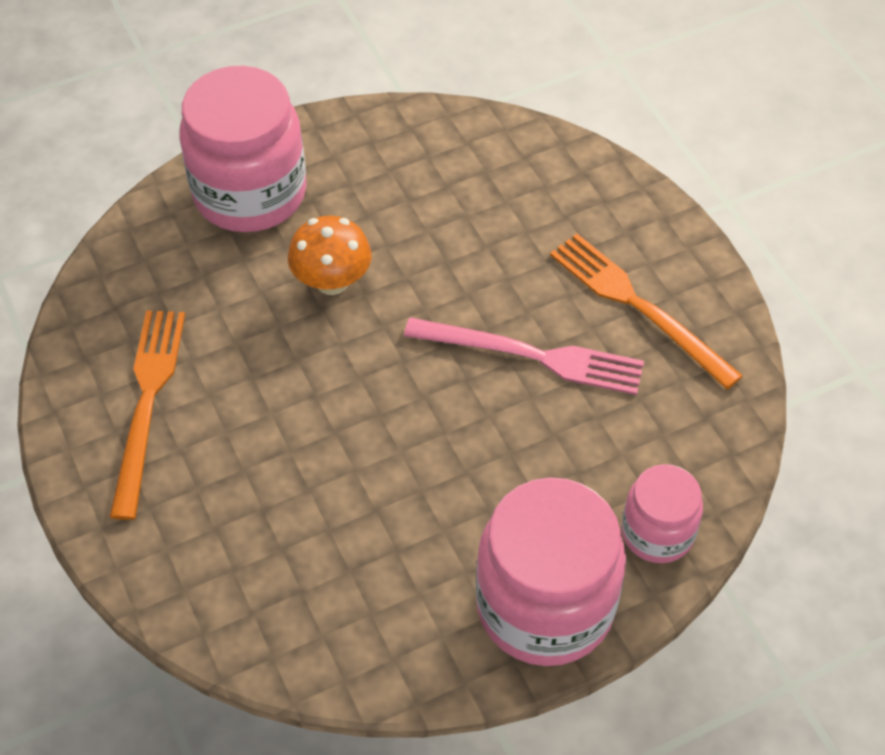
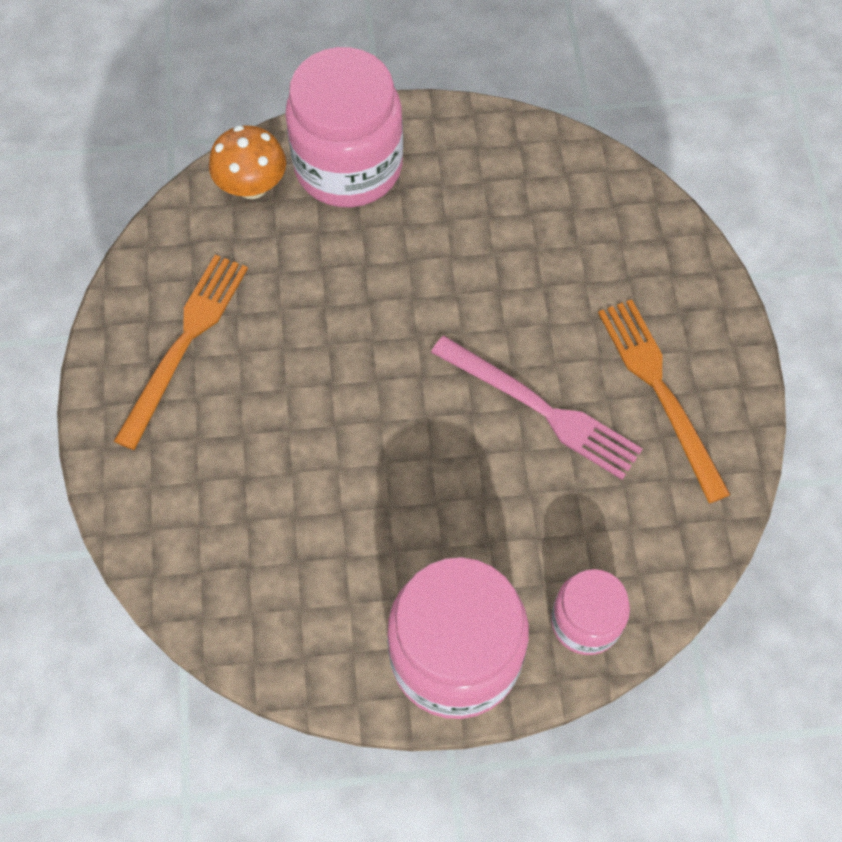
camera: 20 degrees right, 10 degrees up
orange mushroom [288,216,371,295] -> orange mushroom moved to [209,125,286,199]

